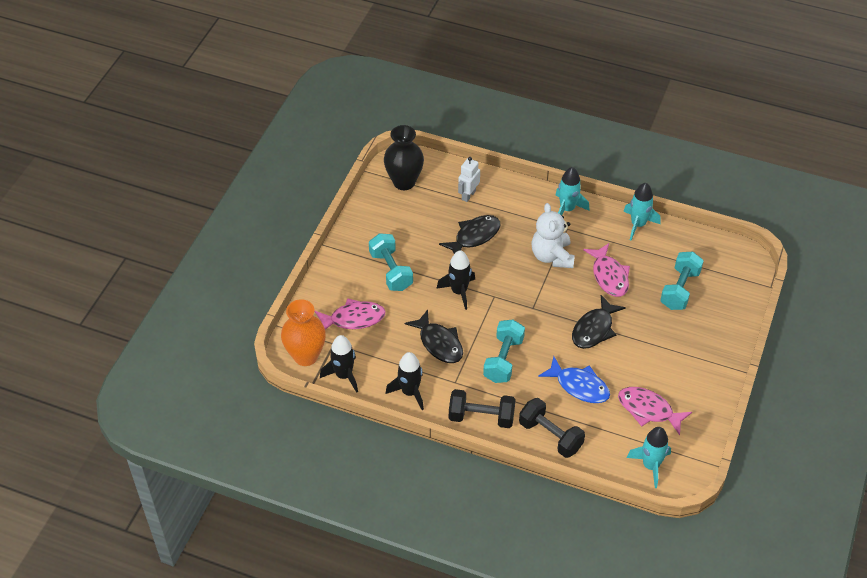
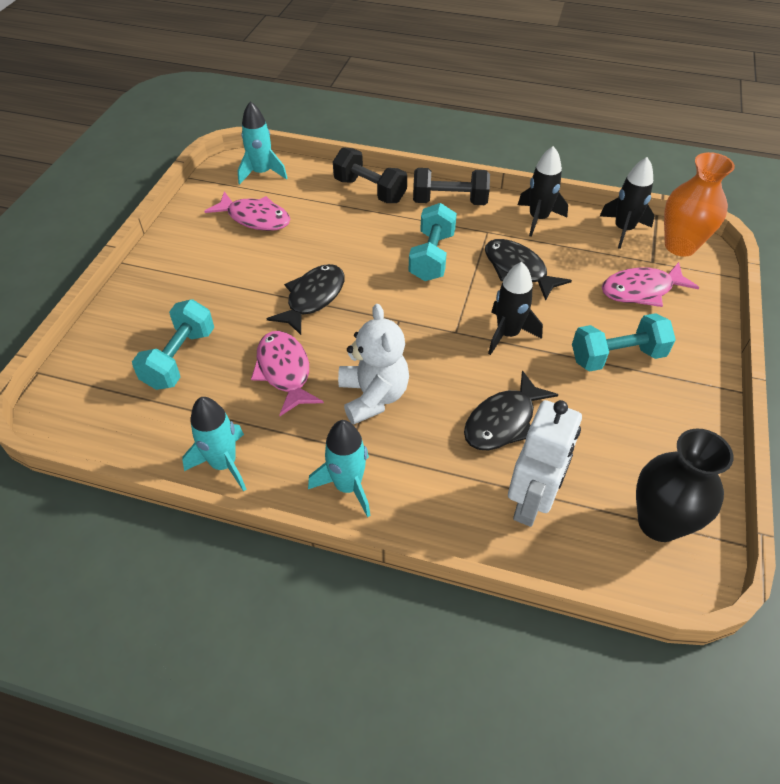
camera: 175 degrees right, 0 degrees up
turquoise dumbbell [369,233,413,291] -> turquoise dumbbell turned 75 degrees counterclockwise [572,313,676,372]
white robot [458,157,480,202] -> white robot [508,400,582,527], size x1.60
blue fish [538,356,610,403] -> none

